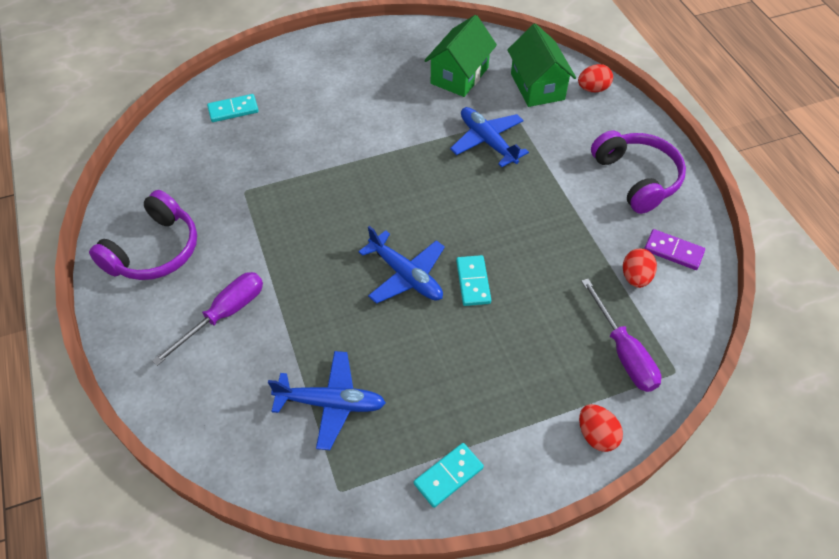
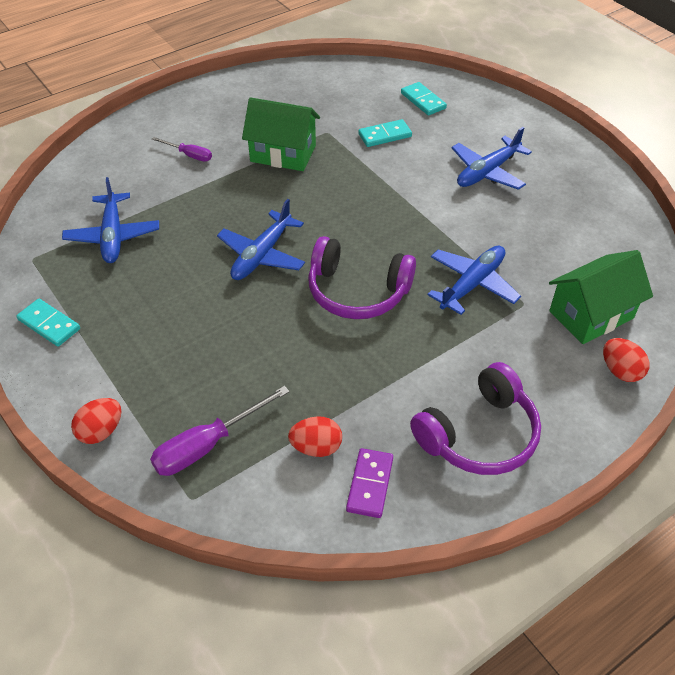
camera: 75 degrees right, 5 degrees down
purple headphones [89,190,197,280] -> purple headphones moved to [308,236,416,319]
purple screwdriver [152,272,263,366] -> purple screwdriver [152,137,212,162], size x0.60
green house [424,15,497,97] -> green house moved to [242,97,320,171]
turquoise domino [456,255,491,306] -> turquoise domino moved to [358,119,412,147]
none -> blue plane [452,127,532,190]

